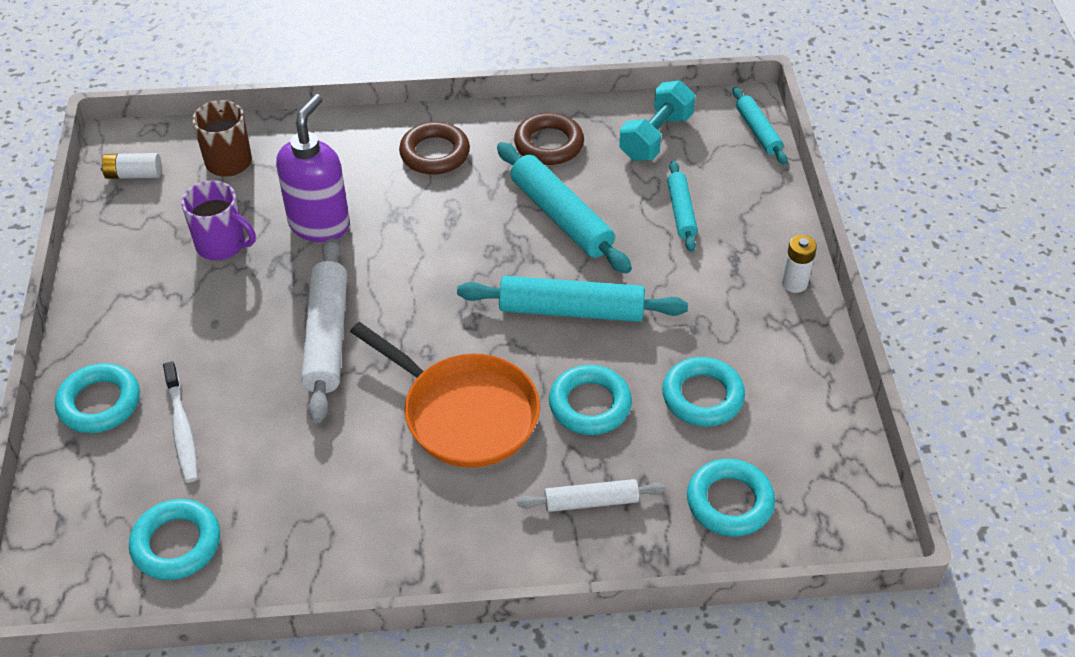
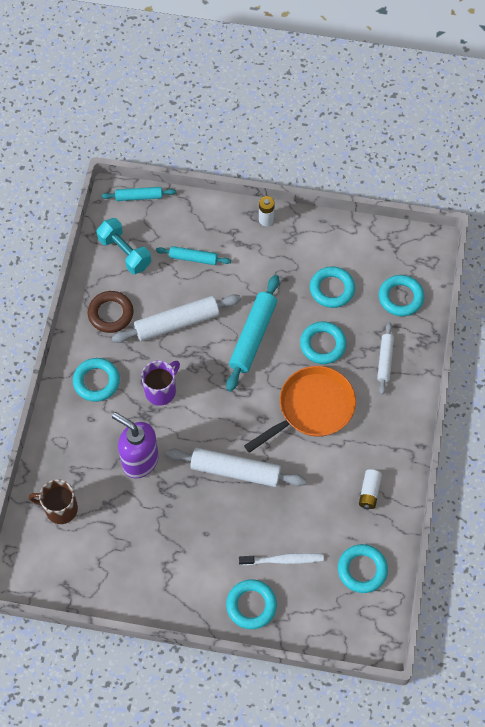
camera: 75 degrees left, 15 degrees up
white battery [100,153,162,179] -> white battery moved to [359,469,382,510]
purple mug [181,180,256,260] -> purple mug moved to [141,360,180,406]
brown ring [399,122,470,175] -> turquoise ring [73,358,120,402]
turquoise rolling pin [497,142,632,274] -> white rolling pin [112,294,241,343]

